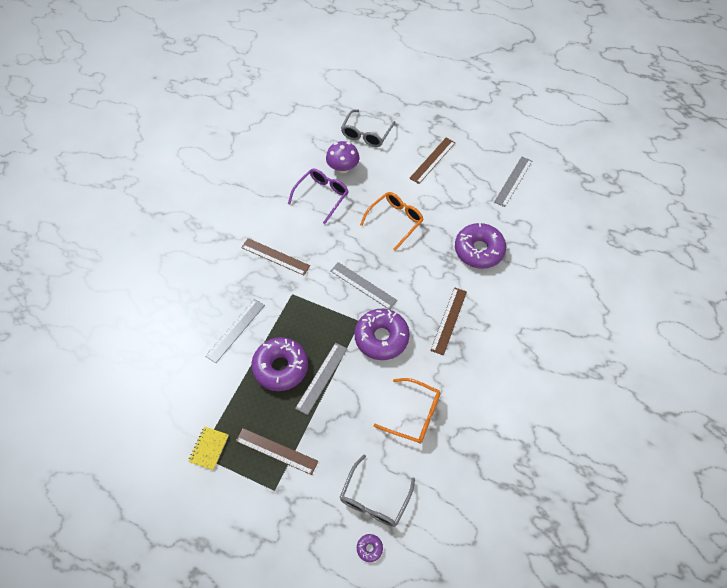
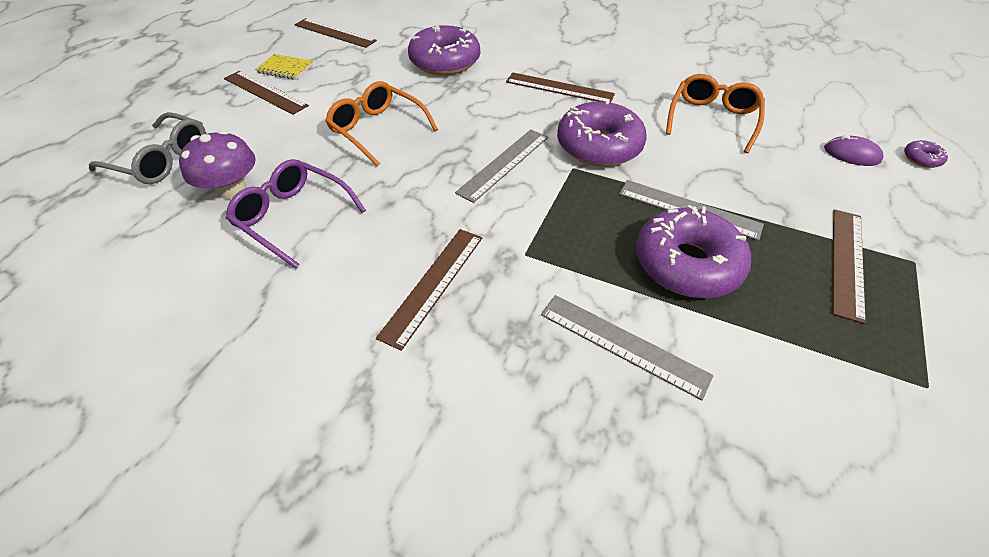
camera: 90 degrees left, 10 degrees down
yellow notebook [188,426,229,470] -> yellow notebook moved to [255,54,313,80]
grey glasses [340,455,415,527] -> purple mouse [824,135,884,166]
grey ruler [494,157,532,207] -> brown ruler [294,18,377,48]

